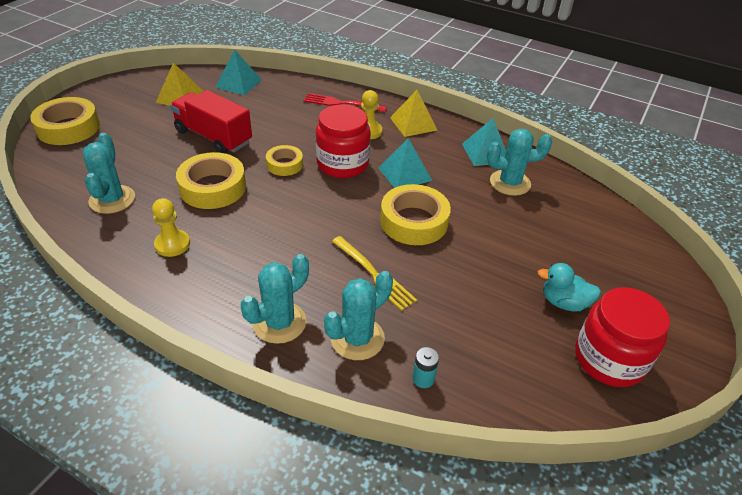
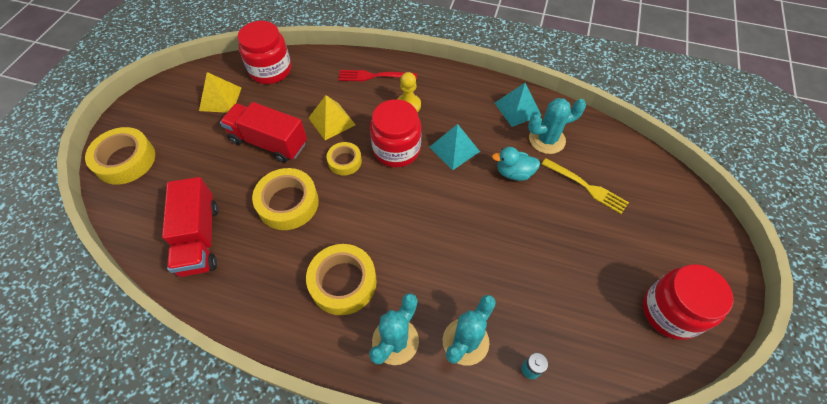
camera: 10 degrees left, 15 degrees up
turquoise cactus [83,133,135,214] -> red truck [162,177,218,277]
yellow pawn [152,198,190,257] -> none
turquoise pyramid [215,50,262,95] -> red jar [237,21,291,84]
yellow fork [332,236,417,311] -> yellow fork moved to [542,158,629,214]
yellow tape [380,184,451,245] -> yellow tape moved to [306,244,377,315]
yellow pyramid [390,90,437,137] -> yellow pyramid moved to [309,95,355,140]
turquoise duck [538,263,601,312] -> turquoise duck moved to [492,147,540,181]

